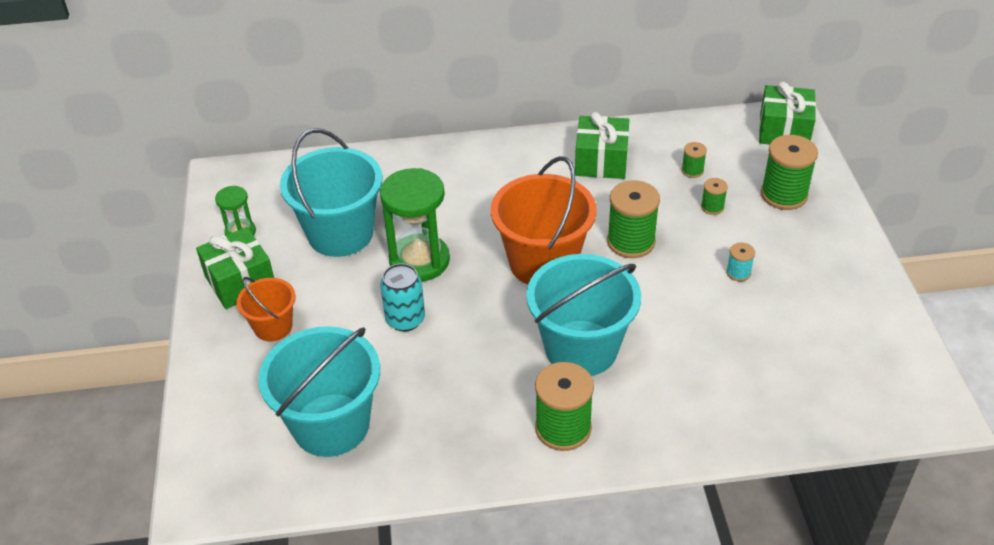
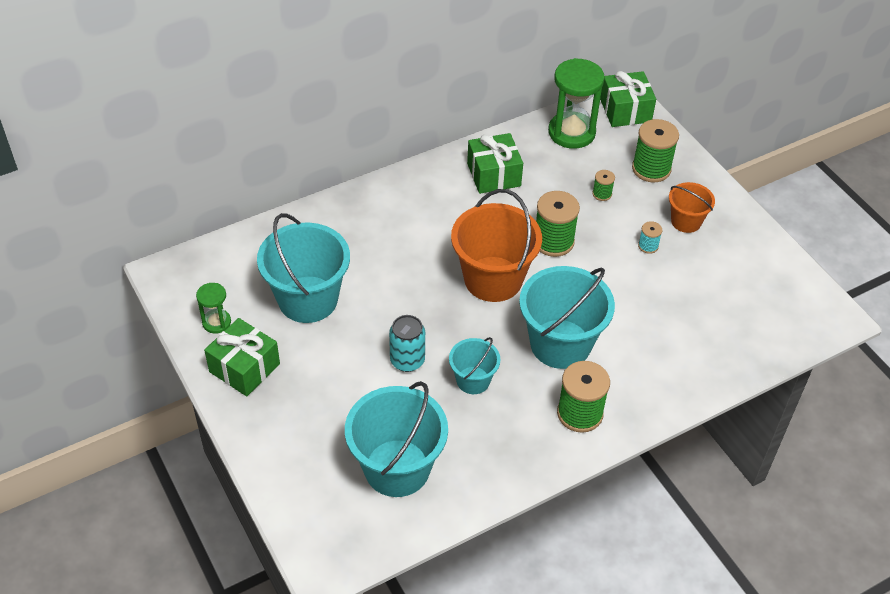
camera: 25 degrees left, 5 degrees up
orange bucket [237,277,296,341] -> orange bucket moved to [669,182,715,233]
green hourglass [380,168,450,281] -> green hourglass moved to [548,58,605,149]
green spool [682,142,707,178] -> none
none -> turquoise bucket [449,337,501,394]

